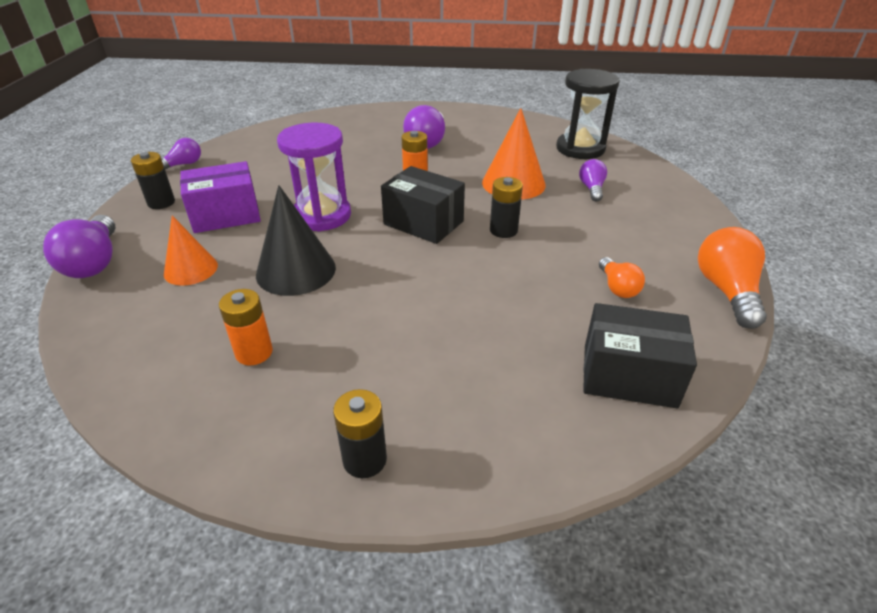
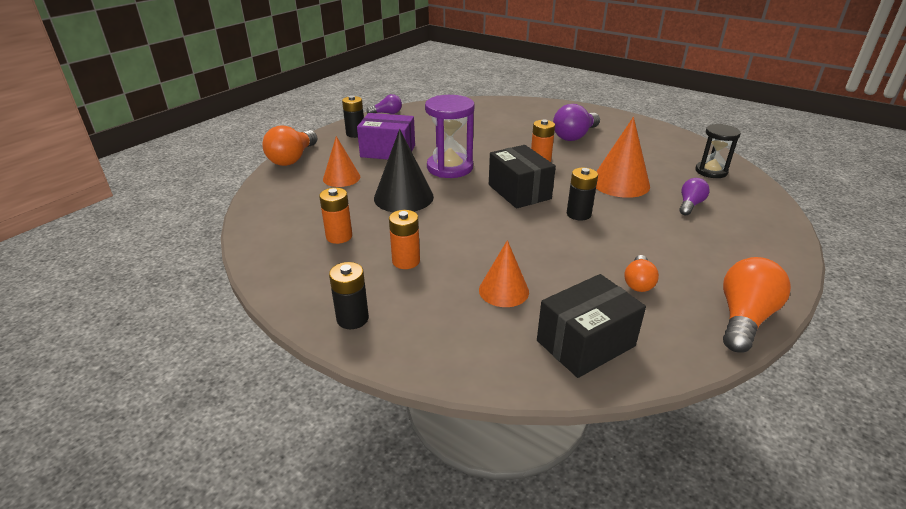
camera: 30 degrees right, 5 degrees down
purple light bulb [43,215,116,278] -> orange light bulb [262,125,317,166]
black hourglass [556,69,620,159] -> black hourglass [695,124,741,178], size x0.65
black box [583,303,697,408] -> black box turned 75 degrees counterclockwise [537,274,646,378]
none -> orange battery [389,210,420,269]
none -> orange cone [479,240,529,307]

